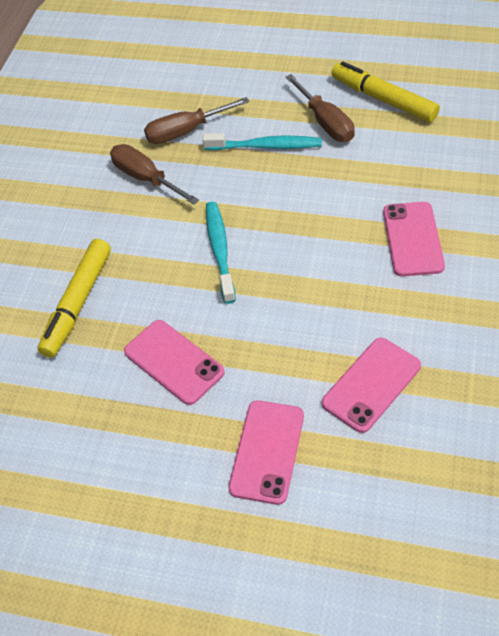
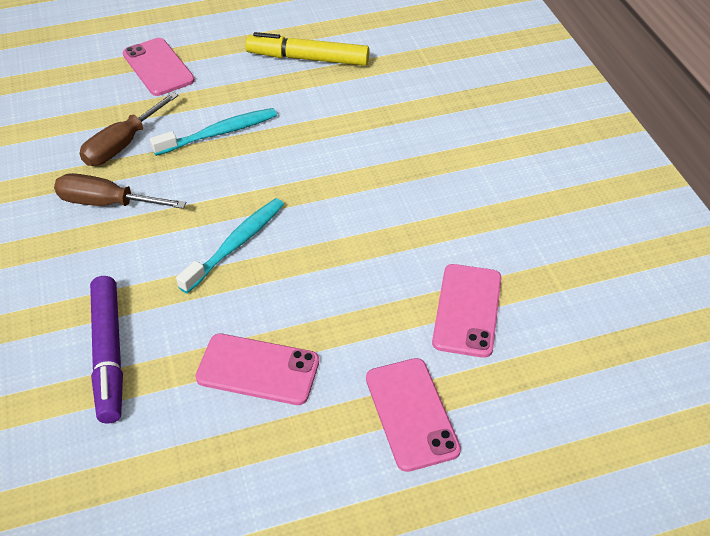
camera: 35 degrees left, 5 degrees down
yellow marker [37,239,111,358] -> purple marker [90,276,123,424]
turquoise toothbrush [206,201,236,304] -> turquoise toothbrush turned 75 degrees clockwise [176,198,284,293]
brown screwdriver [285,74,355,142] -> none
pink phone [383,202,445,276] -> pink phone moved to [123,38,195,96]

